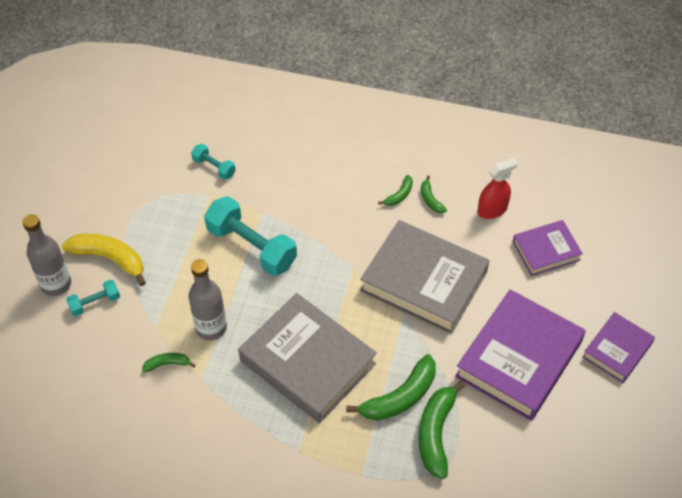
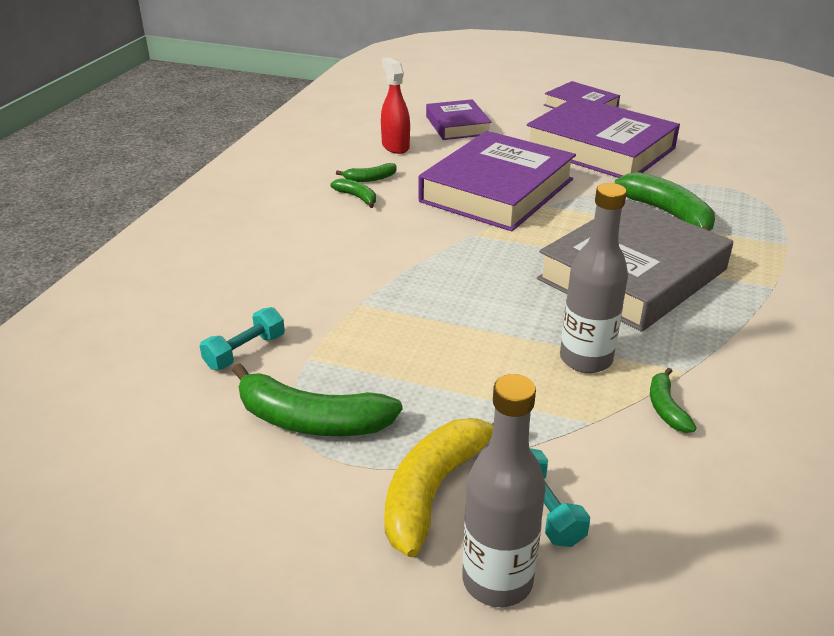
camera: 85 degrees left, 20 degrees down
turquoise dumbbell [204,196,297,276] -> none
grey book [360,220,489,334] -> purple book [419,131,576,231]
green banana [418,380,466,479] -> green banana moved to [232,363,402,436]

